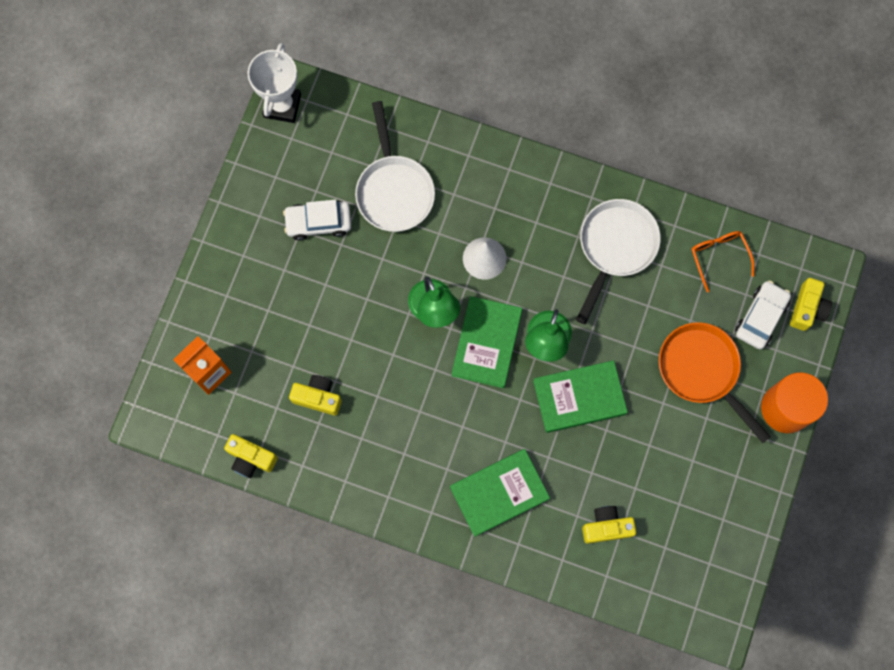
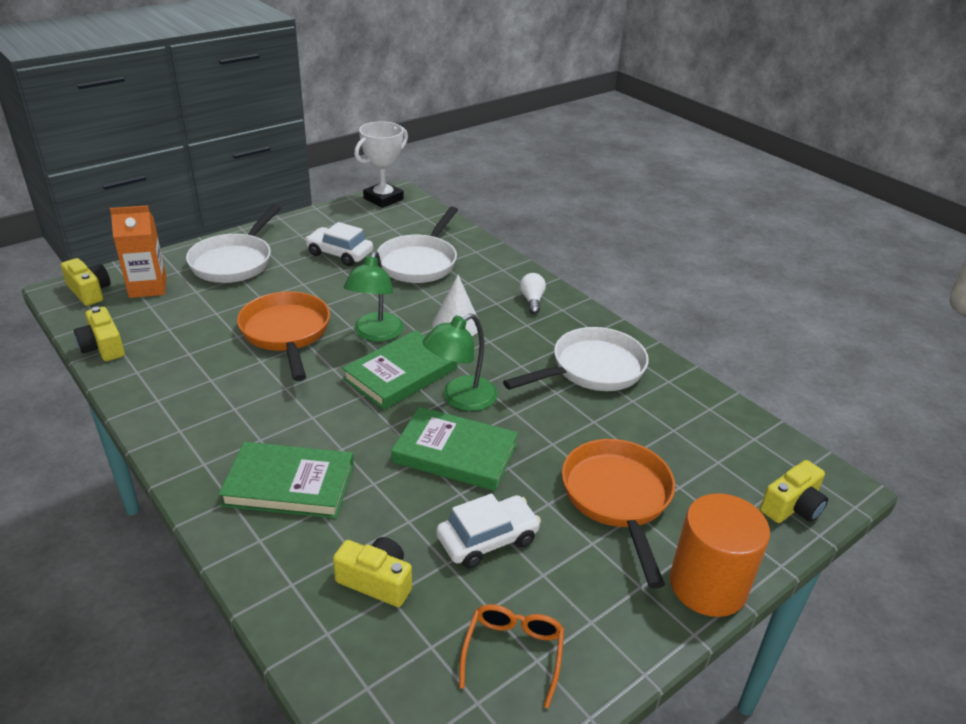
camera: 30 degrees right, 40 degrees down
yellow camera [289,375,342,416] -> yellow camera moved to [61,258,110,306]
orange glasses [691,231,755,292] -> orange glasses moved to [459,604,565,708]
white car [735,281,791,349] -> white car moved to [436,493,541,568]
none -> white pan [186,204,281,283]
none -> orange pan [237,292,330,381]
none -> white light bulb [520,273,546,314]

